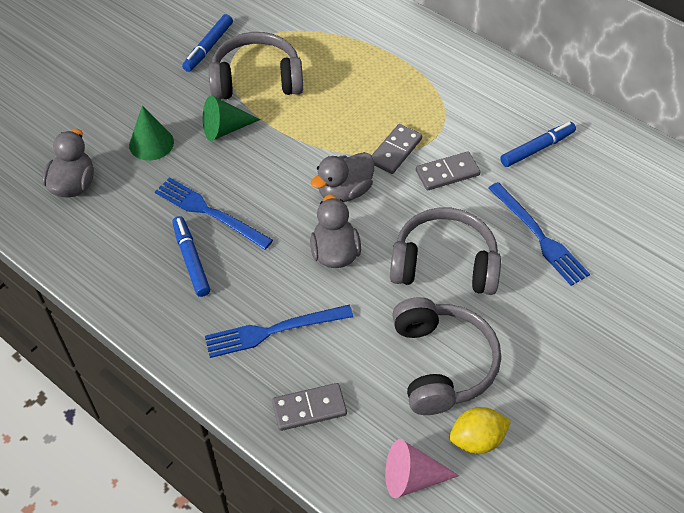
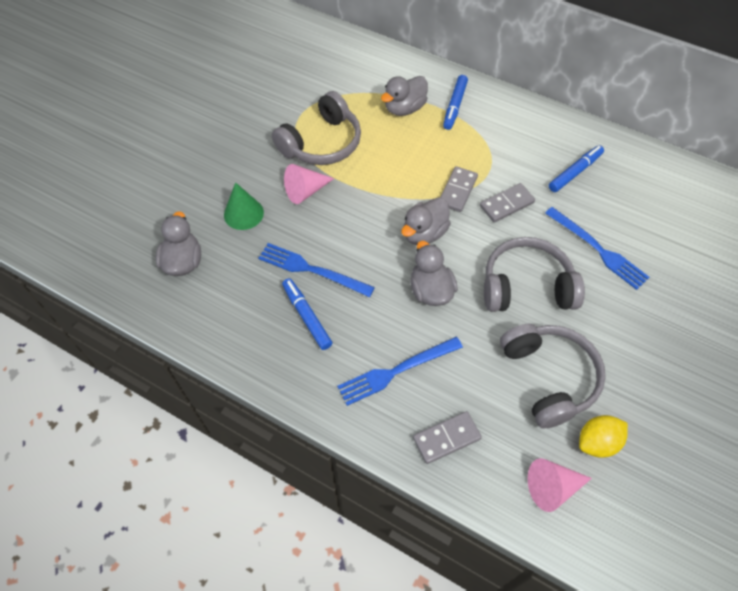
camera: 10 degrees left, 5 degrees up
blue marker [182,14,233,72] -> blue marker moved to [443,75,468,130]
green cone [203,96,260,141] -> pink cone [284,164,334,204]
grey headphones [208,32,303,100] -> grey headphones turned 150 degrees clockwise [272,91,361,165]
none -> grey duck [381,76,428,116]

